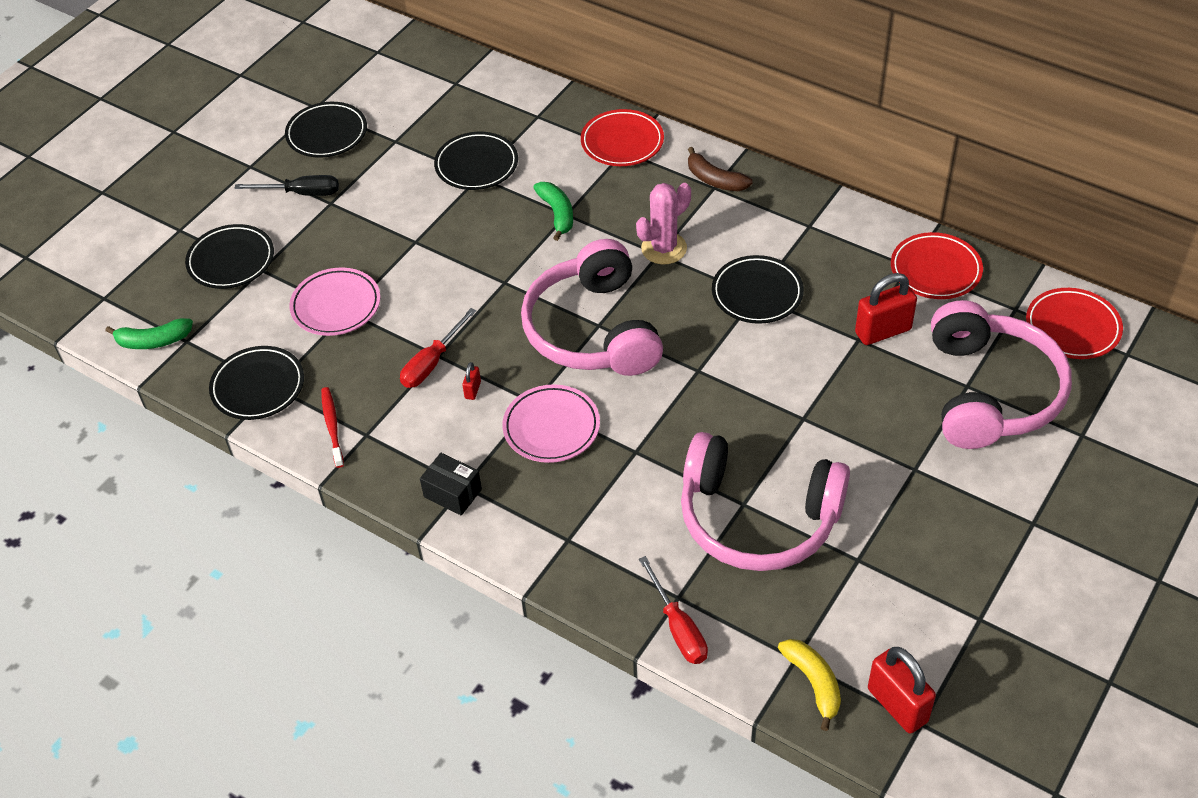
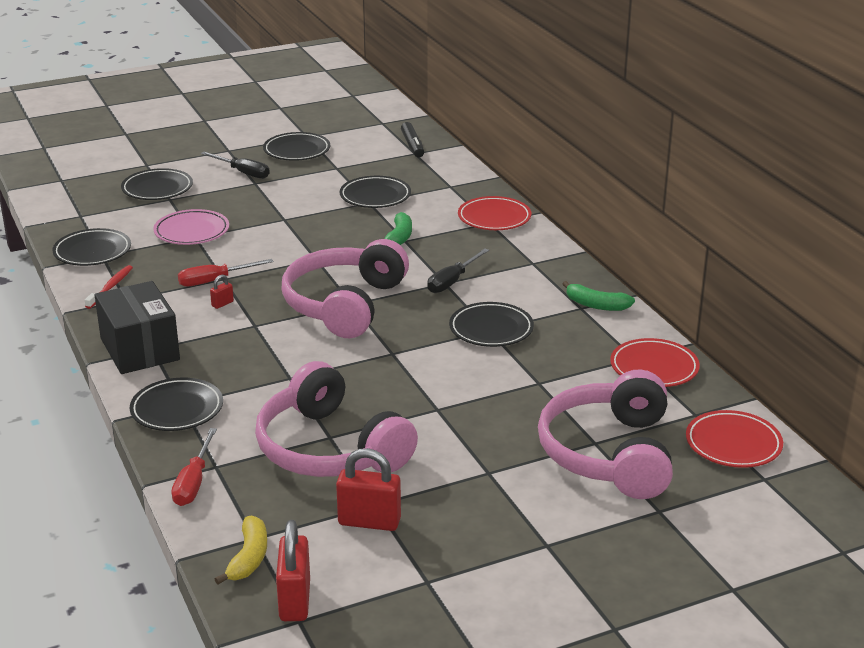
camera: 30 degrees right, 20 degrees down
green banana [106,318,193,349] -> green banana moved to [562,281,635,311]
black box [420,453,482,516] -> black box [95,281,180,374], size x1.89
pink plate [502,384,600,463] -> none
pink cactus [636,183,691,265] -> black screwdriver [427,248,489,293]
brown banana [688,147,753,191] -> none
red padlock [855,273,917,345] -> red padlock moved to [336,448,401,531]
pink headphones [931,300,1072,449] -> pink headphones turned 150 degrees clockwise [538,370,673,499]
none -> black plate [130,378,223,431]
none -> black marker [401,122,424,157]

